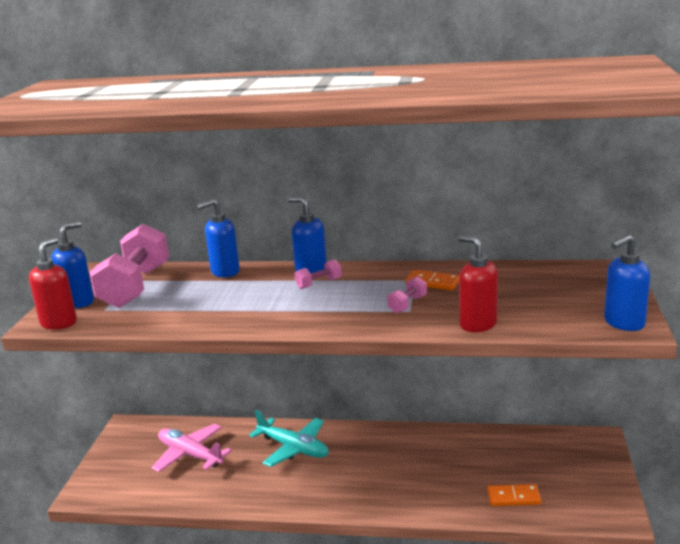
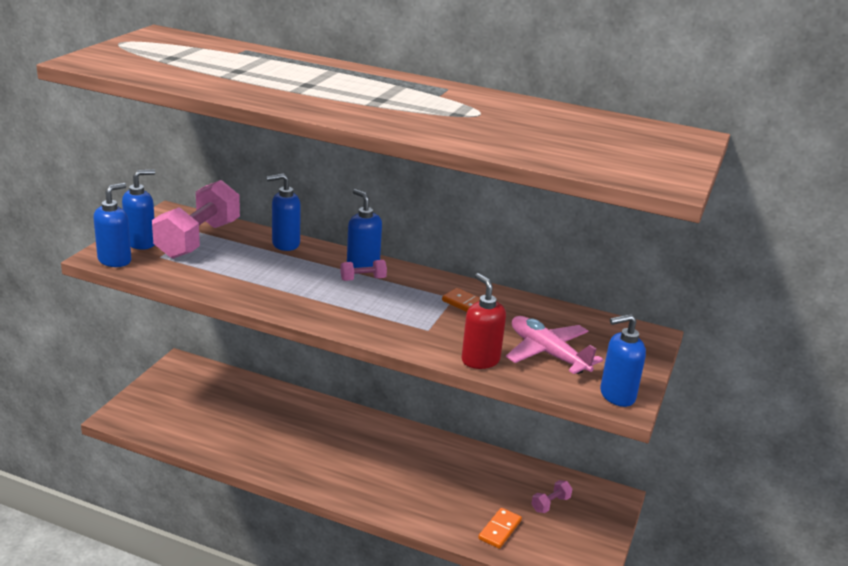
camera: 10 degrees right, 5 degrees up
red soap dispenser [29,238,77,329] -> blue soap dispenser [94,183,131,267]
pink plane [152,424,232,472] -> pink plane moved to [506,316,603,374]
turquoise plane [249,410,329,467] -> none
pink dumbbell [387,276,427,313] -> pink dumbbell moved to [531,480,572,513]
orange domino [487,484,541,506] -> orange domino turned 75 degrees counterclockwise [478,508,522,549]

